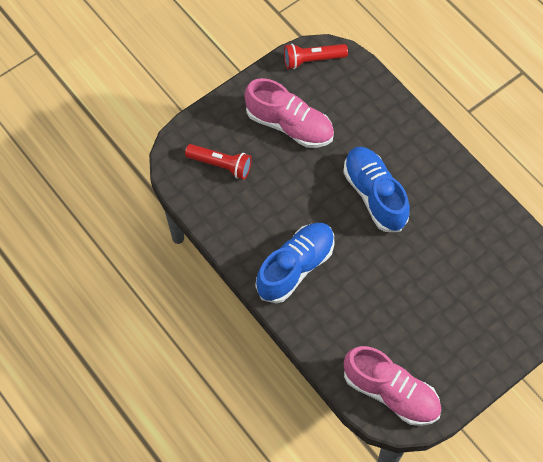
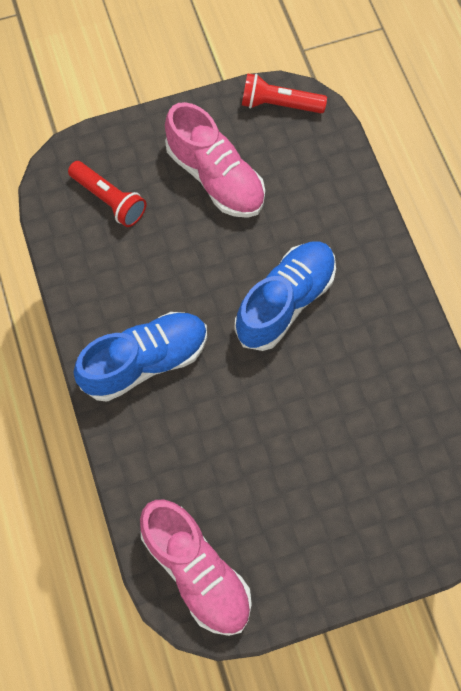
camera: 20 degrees right, 5 degrees up
blue shoe [343,146,410,232] -> blue shoe turned 45 degrees clockwise [234,241,336,351]

